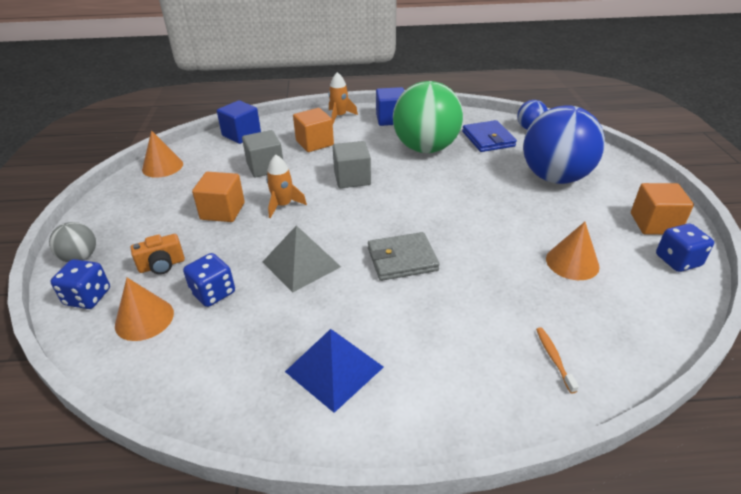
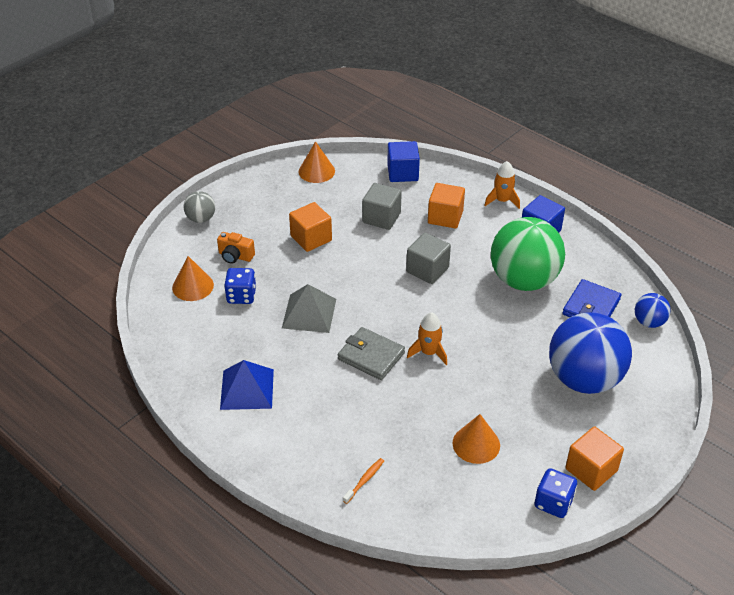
camera: 45 degrees right, 5 degrees up
blue dice [50,259,110,309] -> none
orange rocket [266,155,307,218] -> orange rocket moved to [407,312,447,365]

